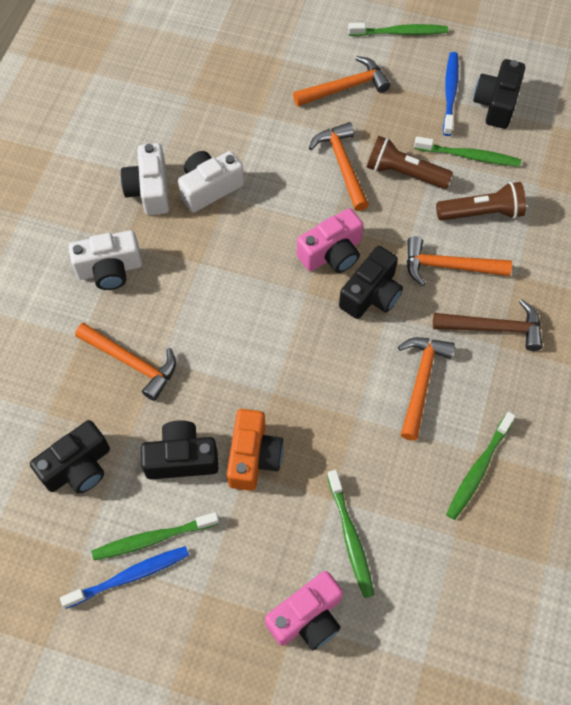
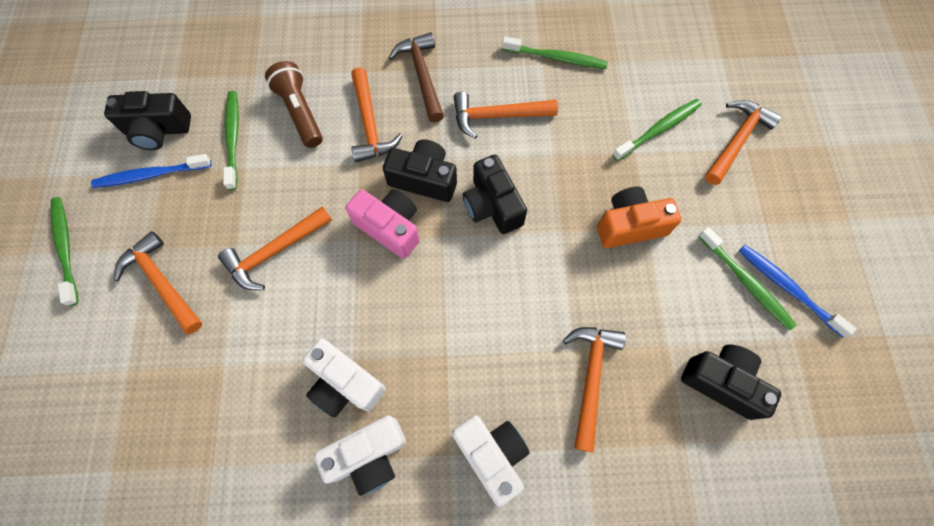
camera: 110 degrees left, 5 degrees up
black camera [141,420,218,479] -> black camera moved to [463,155,527,234]
pink camera [265,571,343,650] -> orange hammer [705,100,782,185]
brown flashlight [367,136,453,189] -> none

